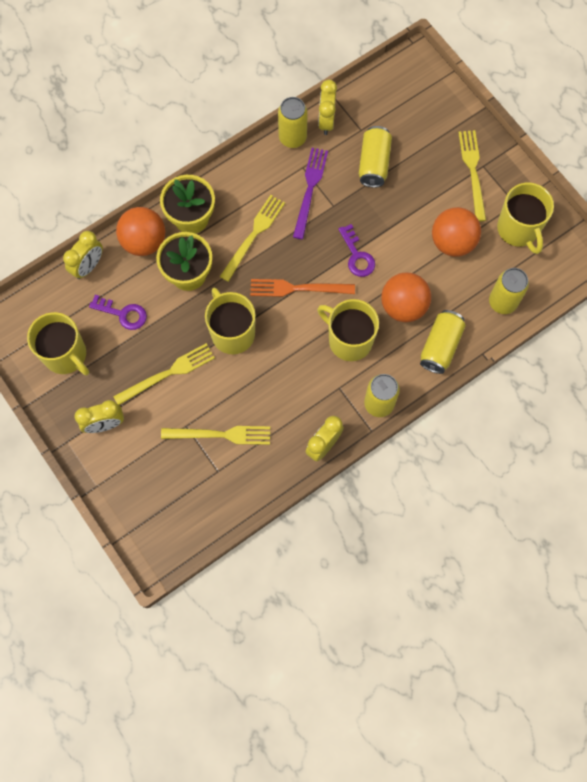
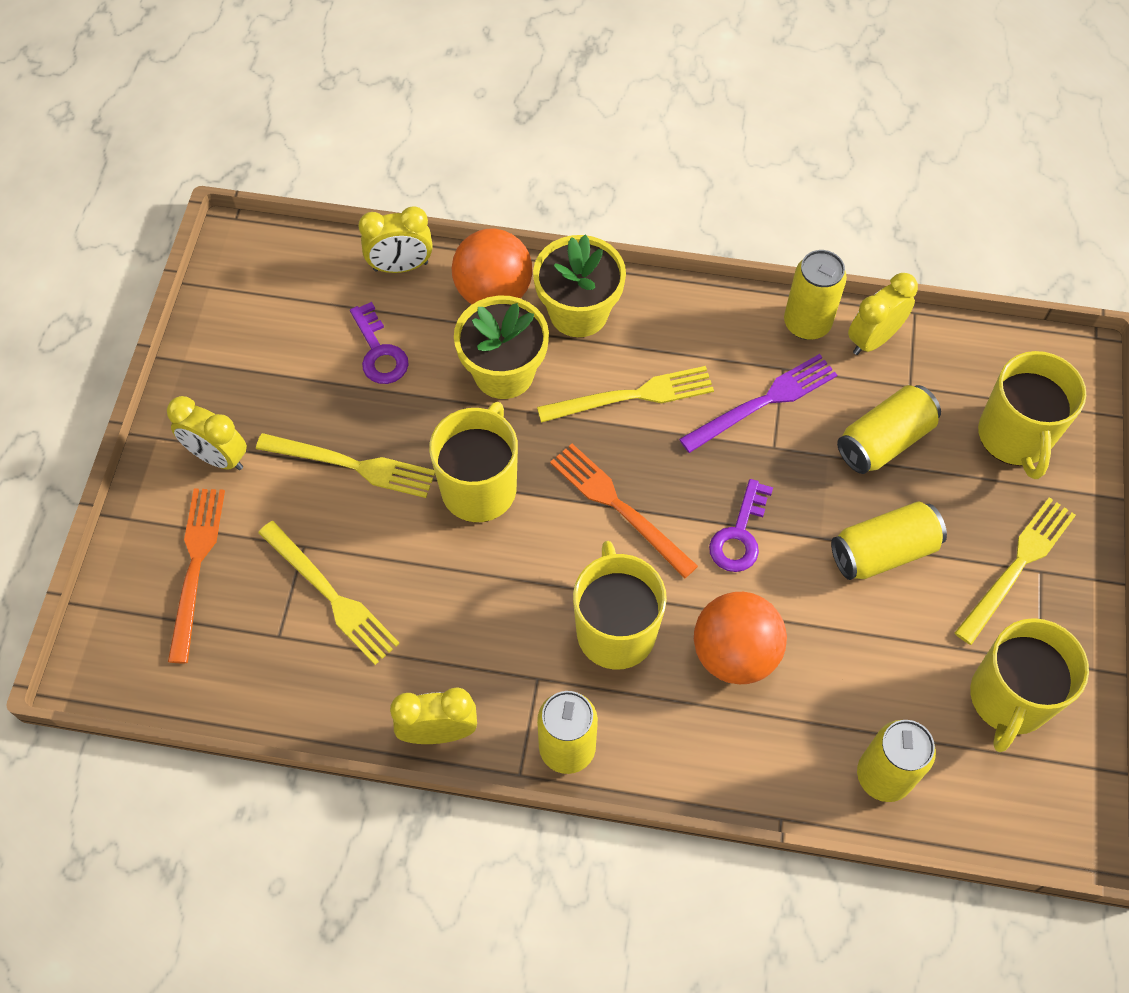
camera: 45 degrees right, 10 degrees down
yellow mug [27,312,89,375] -> yellow mug moved to [978,351,1086,479]
yellow can [420,310,466,374] -> yellow can moved to [831,501,947,580]
orange ball [432,207,481,257] -> none
none -> orange fork [168,488,225,663]

